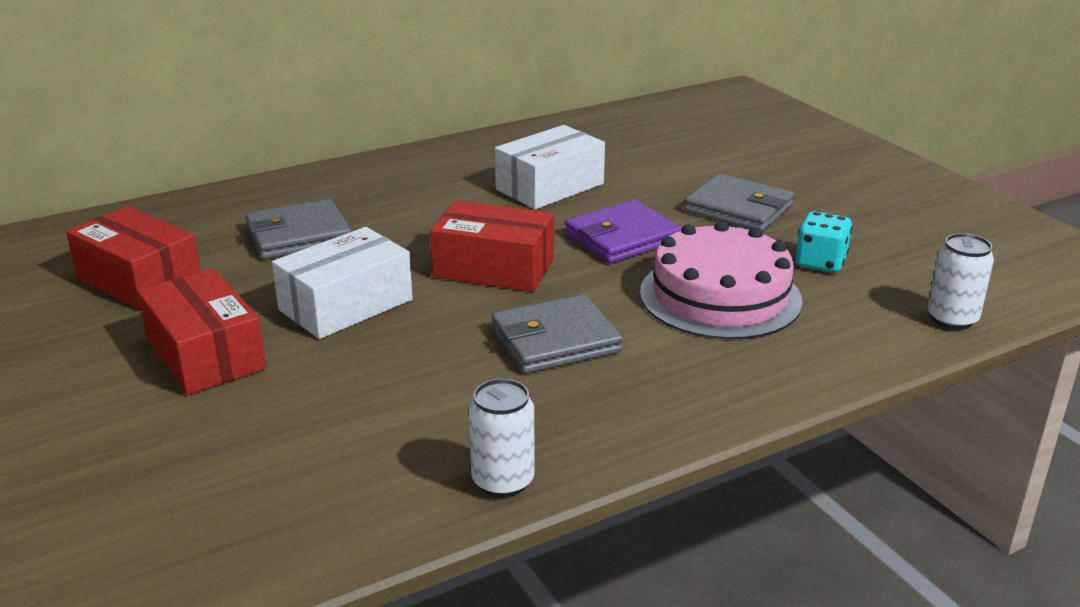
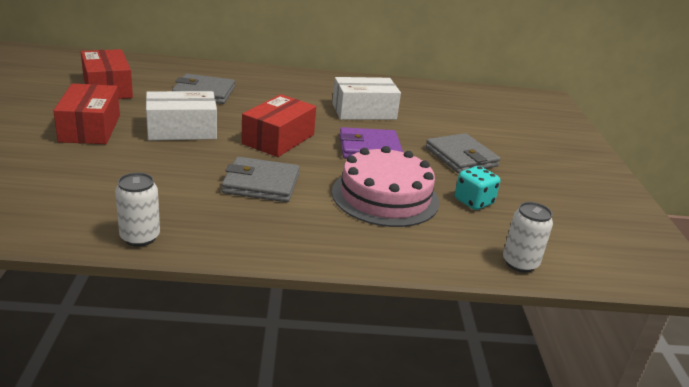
camera: 25 degrees right, 0 degrees up
red box [430,200,554,292] -> red box turned 75 degrees clockwise [241,94,316,157]

